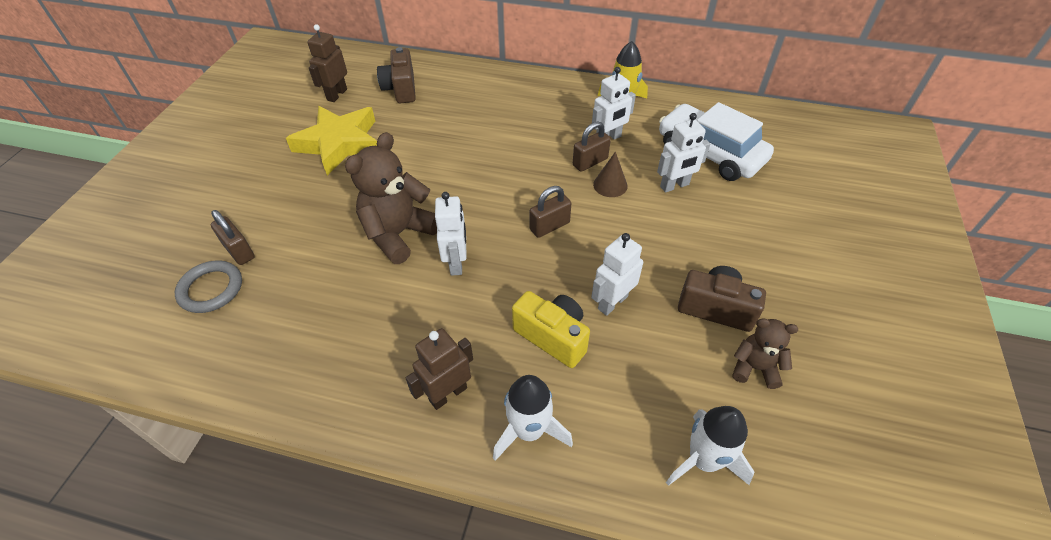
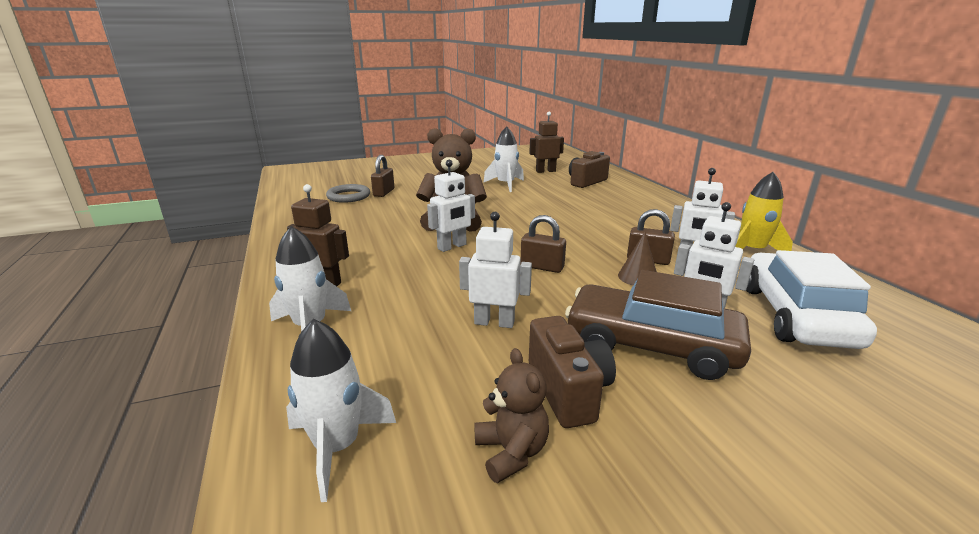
camera: 55 degrees right, 25 degrees down
yellow star [286,106,377,176] -> white rocket [483,126,524,192]
yellow camera [512,291,590,368] -> none
none -> brown car [565,270,751,380]

